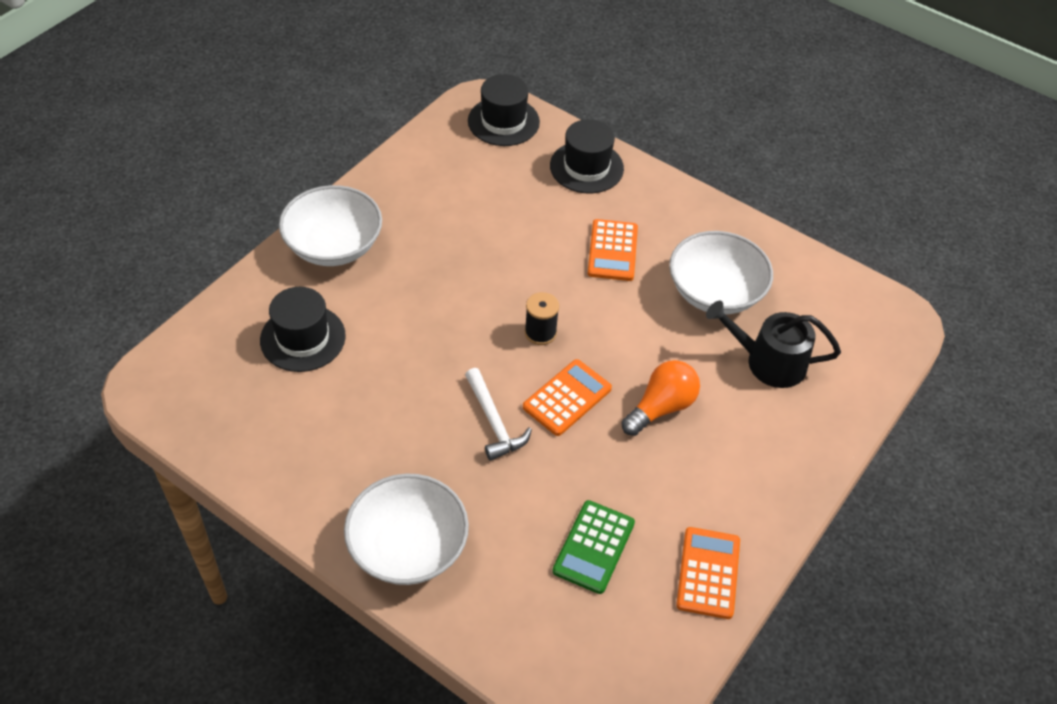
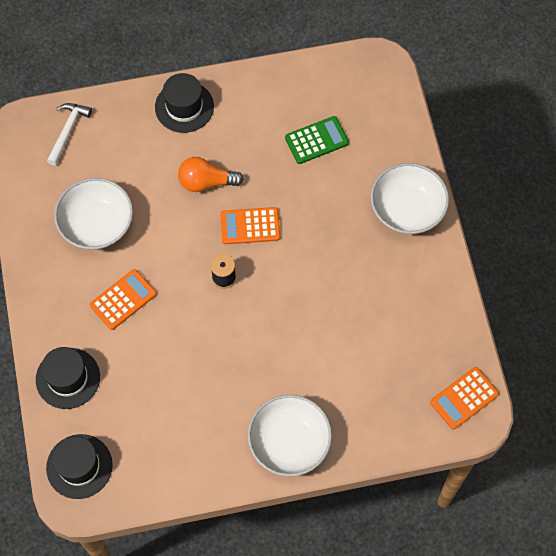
camera: 135 degrees left, 15 degrees up
black hat [260,287,346,372] -> black hat moved to [155,73,214,133]
white hammer [465,368,532,461] -> white hammer moved to [47,103,92,166]
orange calculator [676,527,740,619] -> orange calculator moved to [430,367,499,430]
black watering can [706,301,841,388] -> none

